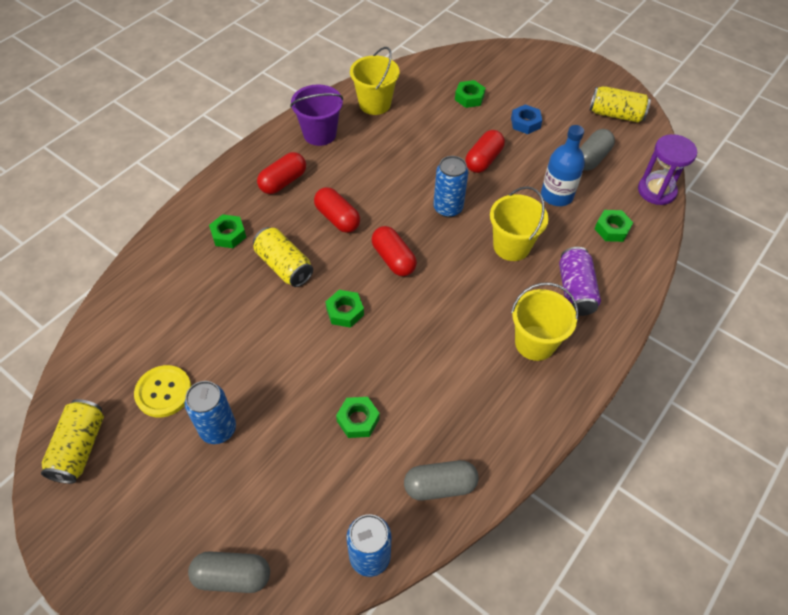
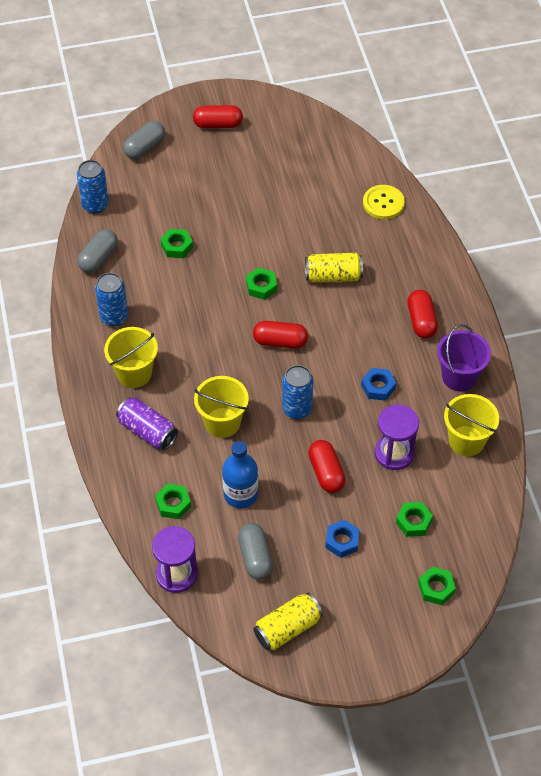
camera: 130 degrees right, 0 degrees up
yellow can [41,399,104,484] -> none
yellow button [134,365,192,418] -> yellow button moved to [363,185,405,219]
blue can [184,381,236,444] -> blue can moved to [95,273,128,327]
green nut [209,214,246,248] -> green nut moved to [418,567,456,605]
red capsule [314,187,360,233] -> red capsule moved to [193,105,243,128]
none -> blue nut [361,368,396,401]
none -> purple hourglass [375,404,419,470]

